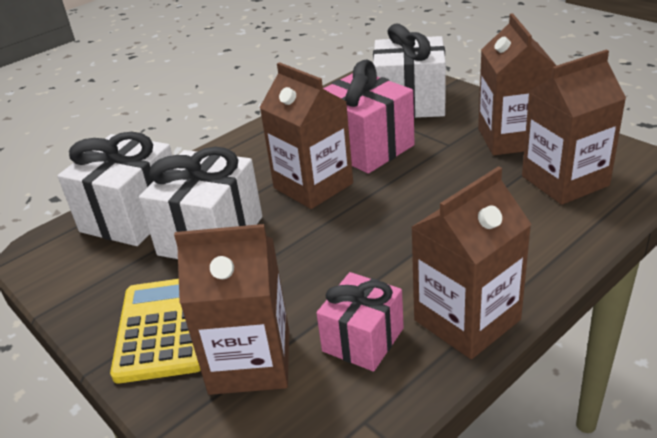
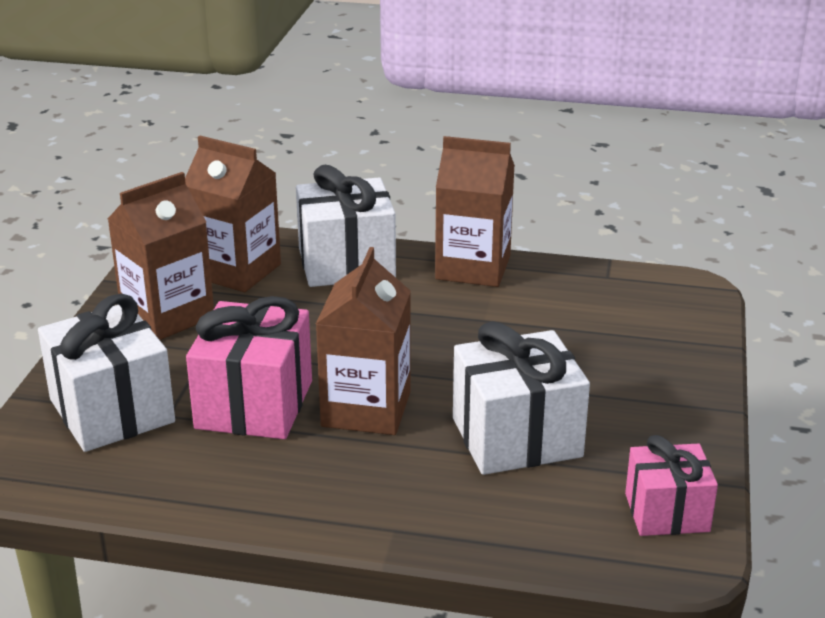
camera: 130 degrees left, 5 degrees down
white gift [58,132,172,246] -> white gift moved to [296,165,396,287]
yellow calculator [110,279,201,383] -> none
brown carton [174,224,289,395] -> none
pink gift [317,272,404,372] -> pink gift moved to [625,435,718,536]

